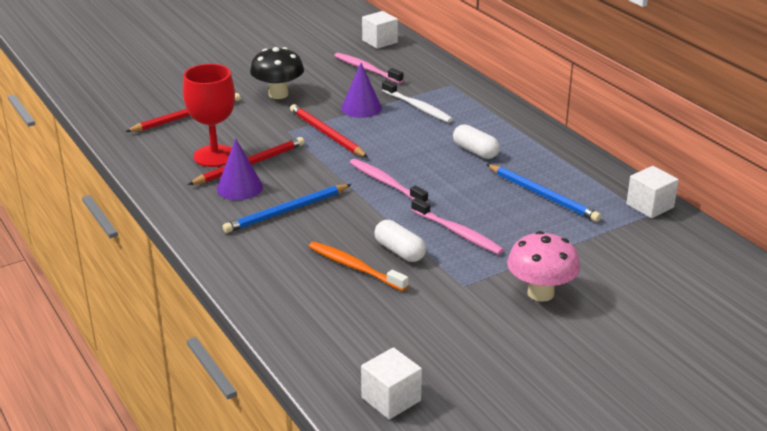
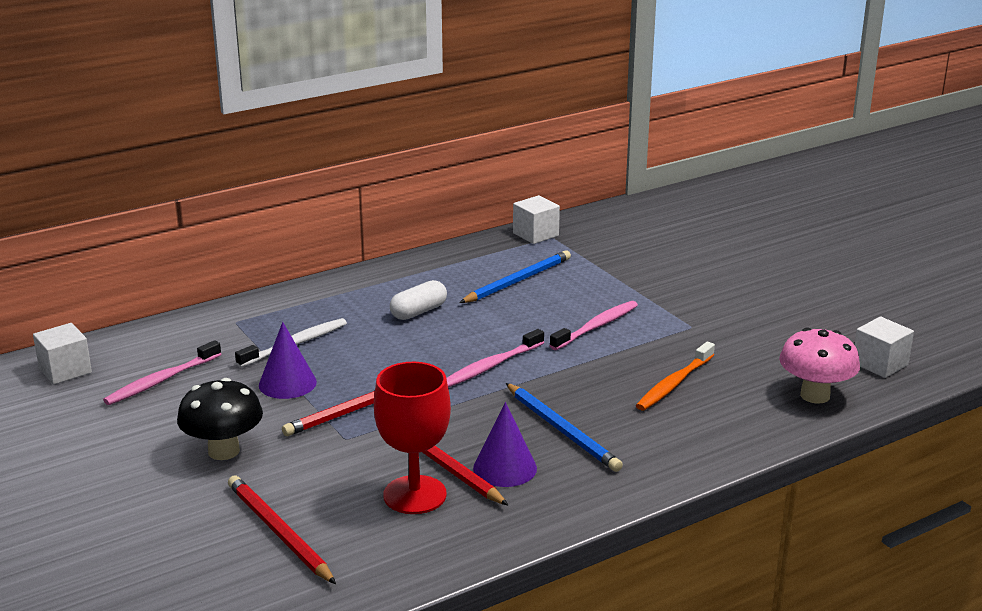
camera: 90 degrees left, 5 degrees down
white capsule [374,220,426,262] -> none
pink mushroom [507,231,580,302] -> pink mushroom moved to [779,328,860,404]

